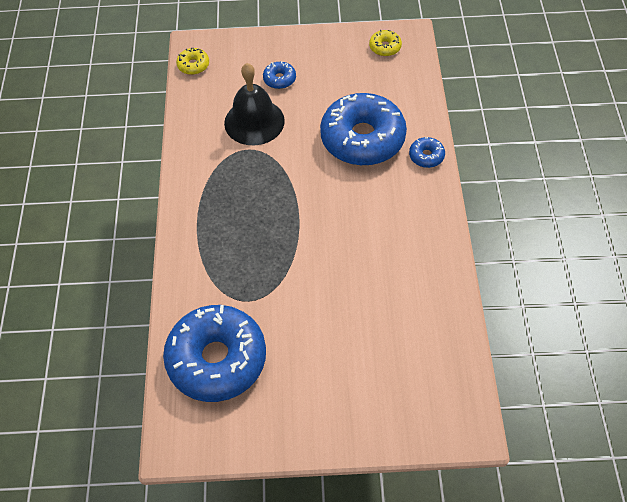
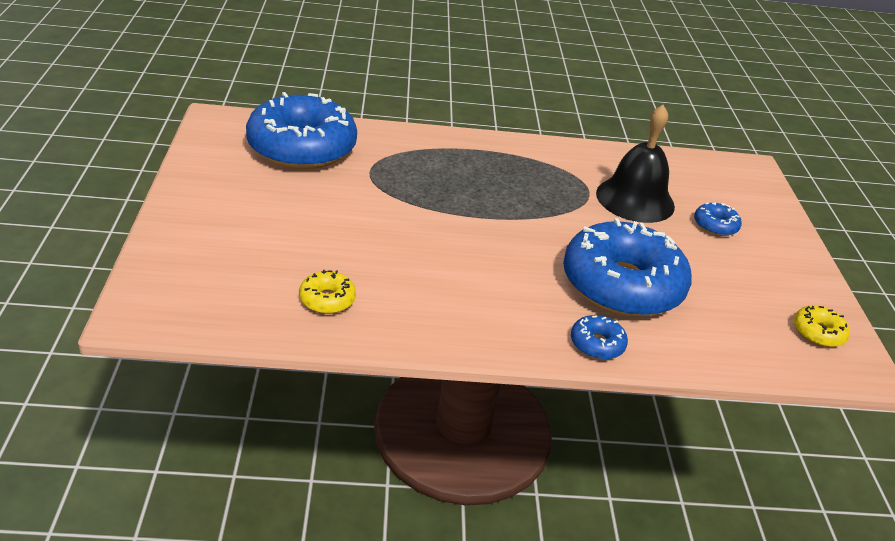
camera: 85 degrees right, 20 degrees down
yellow donut [176,48,209,75] -> yellow donut moved to [299,270,356,314]

